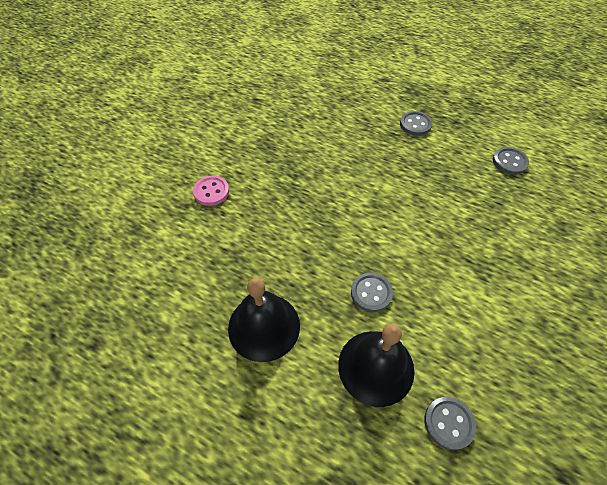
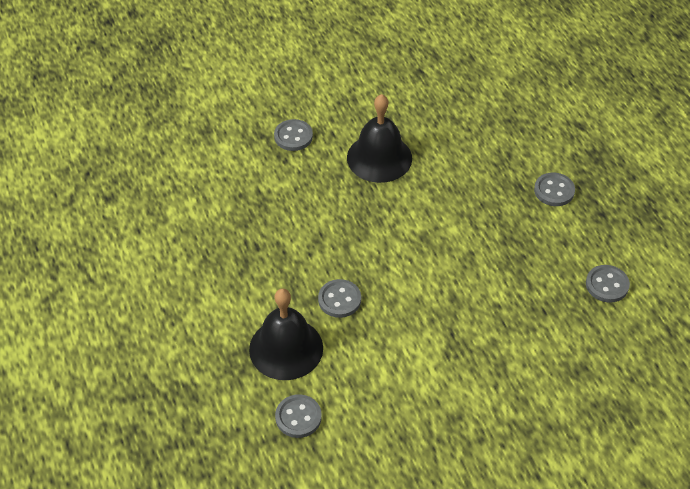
camera: 40 degrees right, 5 degrees down
pink button [193,176,229,206] -> grey button [274,119,313,151]
black bell [228,278,300,362] -> black bell moved to [347,94,412,183]

